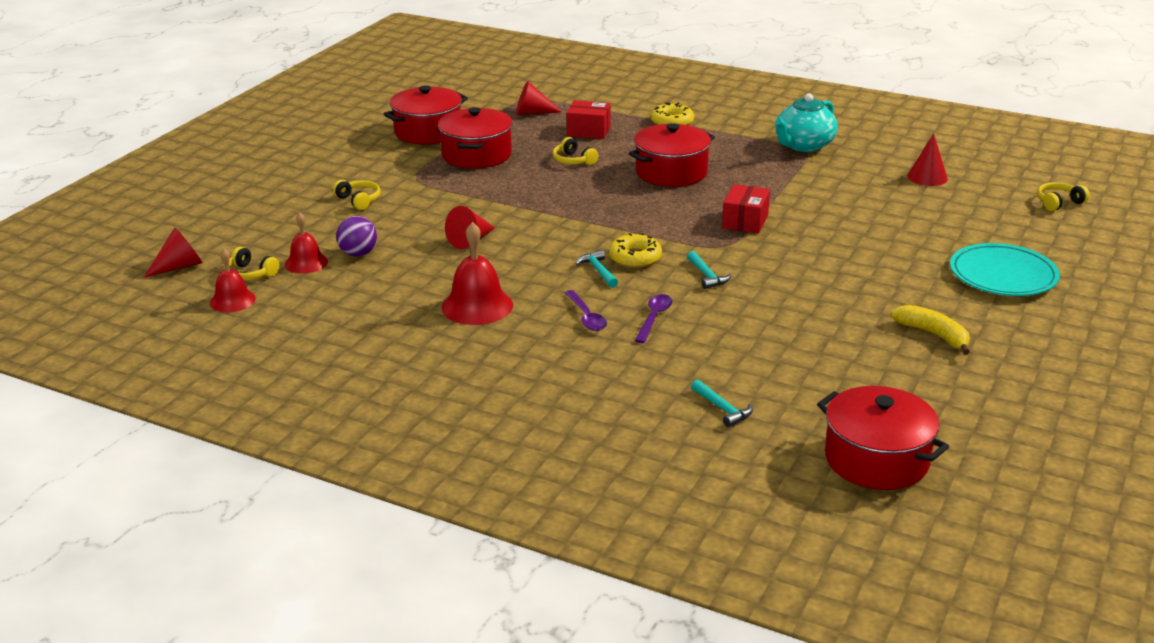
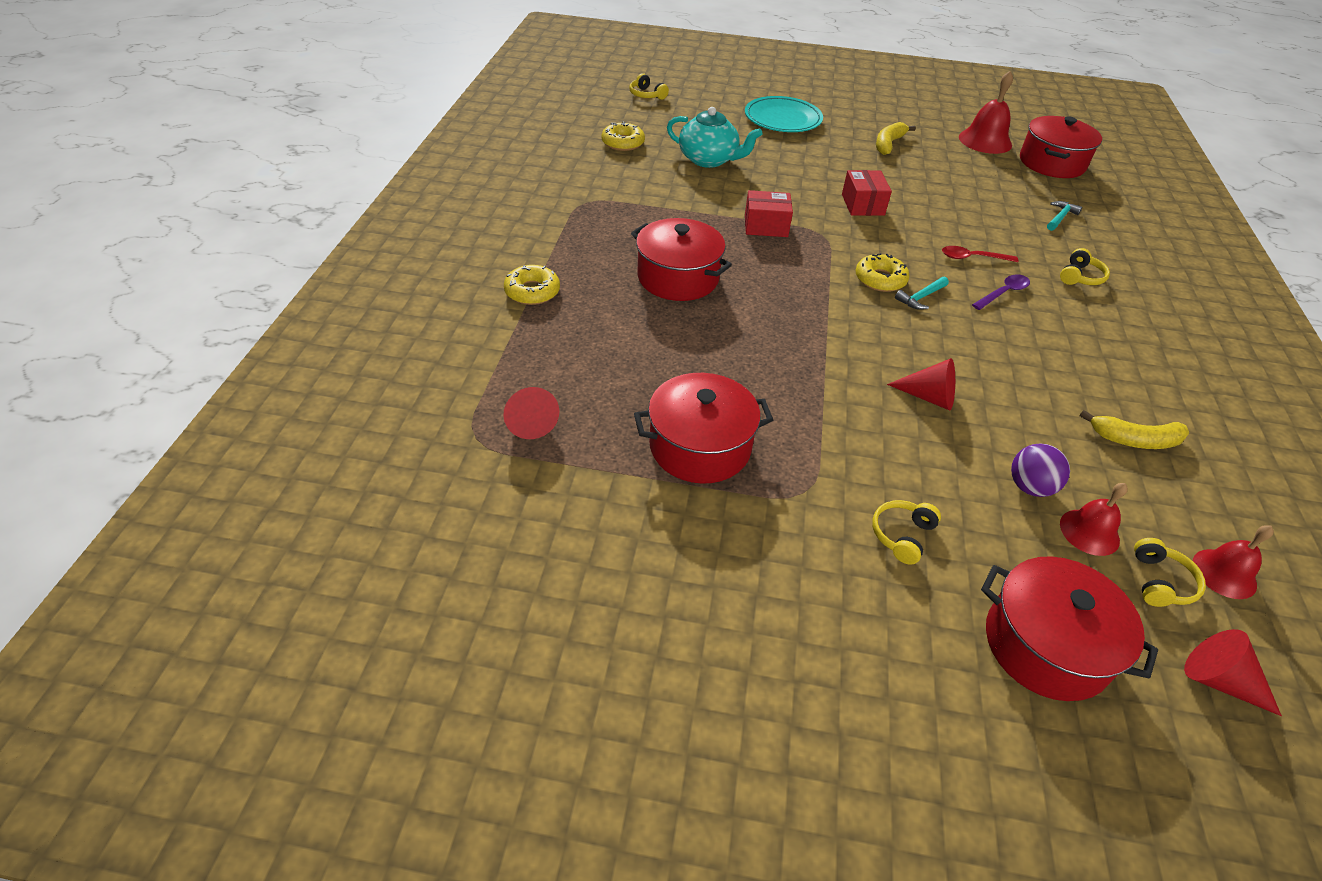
camera: 110 degrees left, 15 degrees up
red pot [384,85,468,144] -> red pot moved to [981,556,1158,701]
red bell [441,222,513,325] -> red bell moved to [959,71,1013,154]
yellow headphones [553,137,598,165] -> yellow headphones moved to [1060,248,1110,285]
red box [567,100,611,139] -> red box moved to [842,170,892,216]
purple spoon [635,294,672,343] -> red spoon [942,246,1018,262]
turquoise hammer [687,251,731,289] -> none
turquoise teapot [775,93,838,152] -> turquoise teapot moved to [667,107,762,168]
red cone [907,133,948,186] -> yellow donut [602,121,645,151]
none -> yellow banana [1080,410,1189,449]

